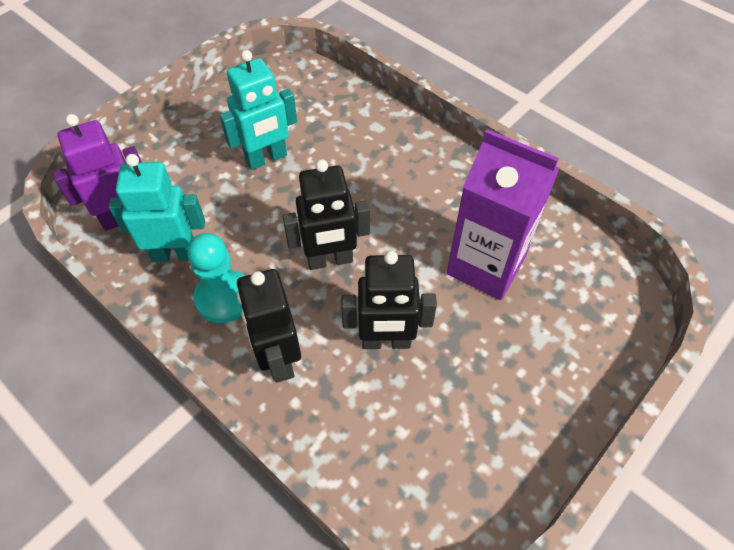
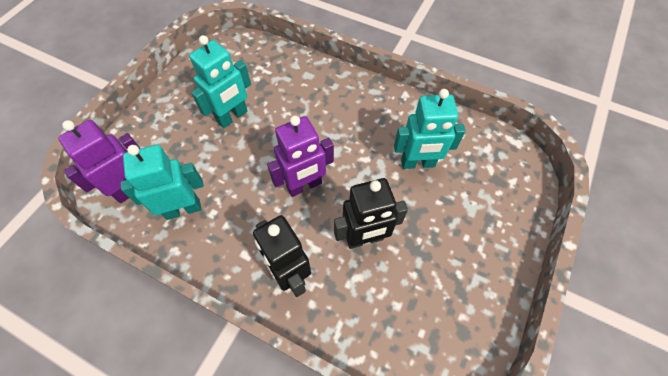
camera: 15 degrees left, 5 degrees up
turquoise pawn [188,233,244,323] -> none
black robot [282,159,370,270] -> purple robot [267,115,334,197]
purple carton [447,129,559,300] -> turquoise robot [394,89,466,169]

